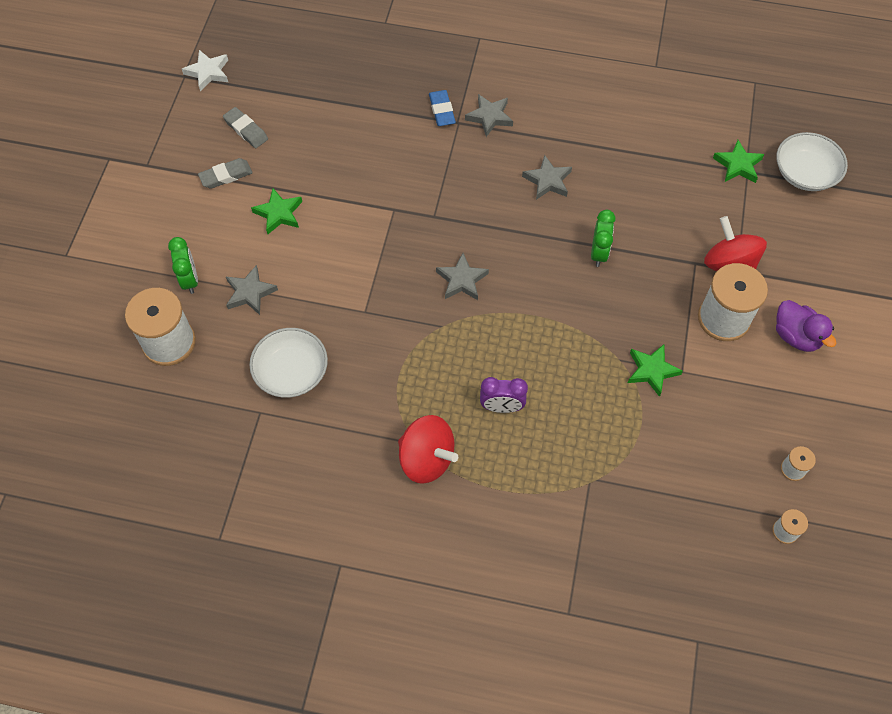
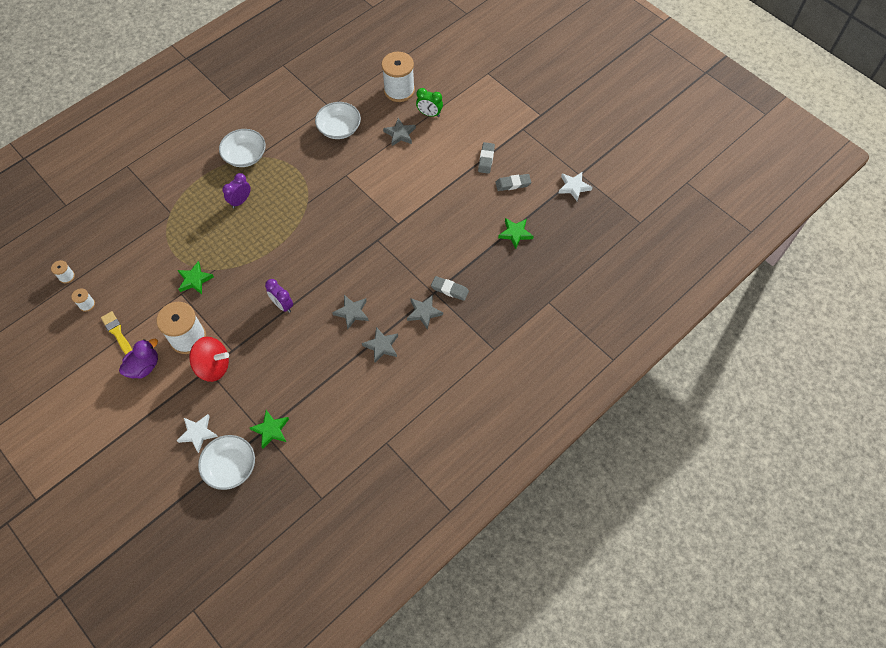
camera: 125 degrees right, 0 degrees up
green star [251,188,302,234] -> green star moved to [498,218,534,249]
red spinning top [398,415,458,484] -> white bowl [219,129,266,167]
blue eraser [429,90,456,126] -> grey eraser [431,276,469,301]
grey star [436,253,489,300] -> grey star moved to [362,327,398,362]
green clock [591,210,615,267] -> purple clock [265,279,293,313]
purple duck [776,300,837,352] -> purple duck turned 135 degrees clockwise [119,339,158,379]
none -> yellow brush [101,311,132,355]
none -> white star [176,414,218,453]

